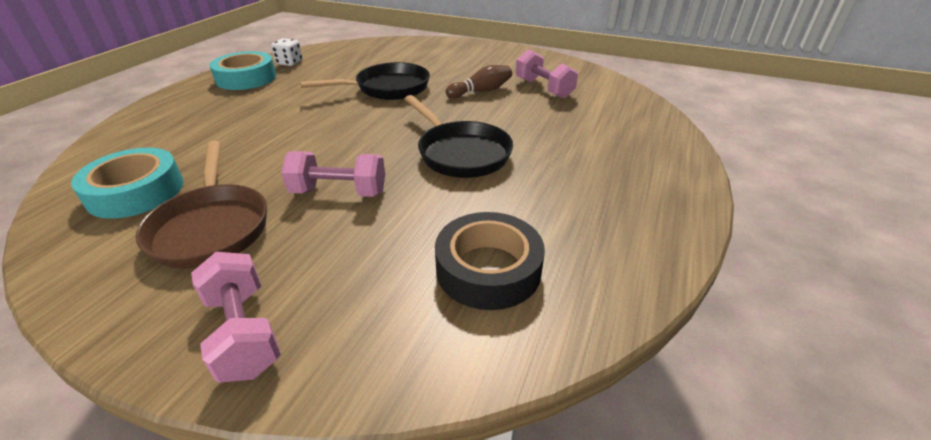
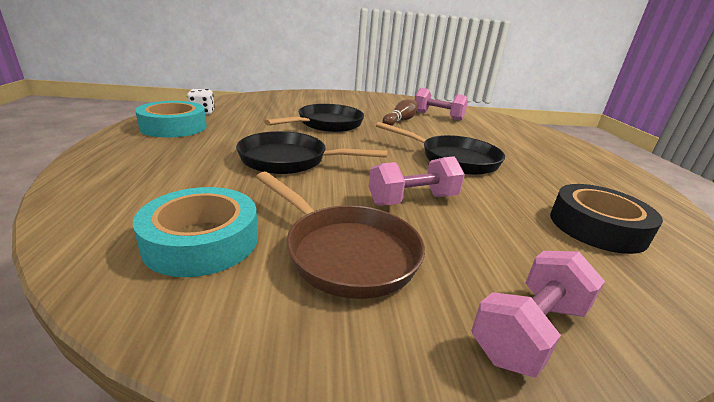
camera: 30 degrees left, 10 degrees down
pink dumbbell [191,252,281,383] -> pink dumbbell turned 75 degrees counterclockwise [471,251,605,378]
none -> black pan [236,131,388,174]

